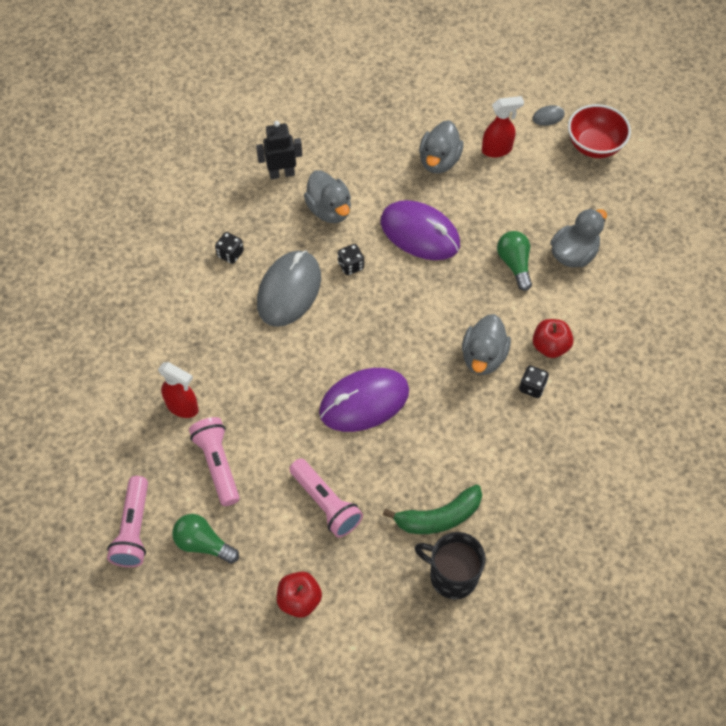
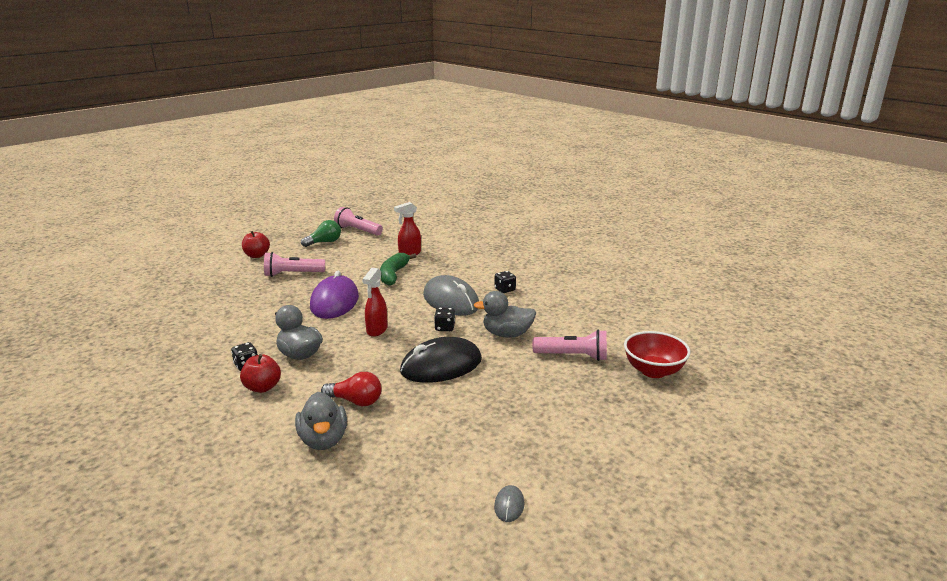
camera: 120 degrees right, 35 degrees down
pink flashlight [189,417,239,506] -> pink flashlight moved to [532,330,607,361]
black robot [256,121,302,179] -> none
purple mouse [381,200,460,260] -> black mouse [400,337,482,383]
green banana [383,484,482,534] -> green banana moved to [380,253,416,286]
black mug [415,532,486,599] -> none
grey duck [419,120,464,174] -> none
red spray bottle [482,96,524,157] -> red spray bottle moved to [362,268,388,337]
green light bulb [497,231,532,291] -> red light bulb [321,372,382,406]
red bowl [568,104,631,158] -> red bowl moved to [624,331,691,378]

